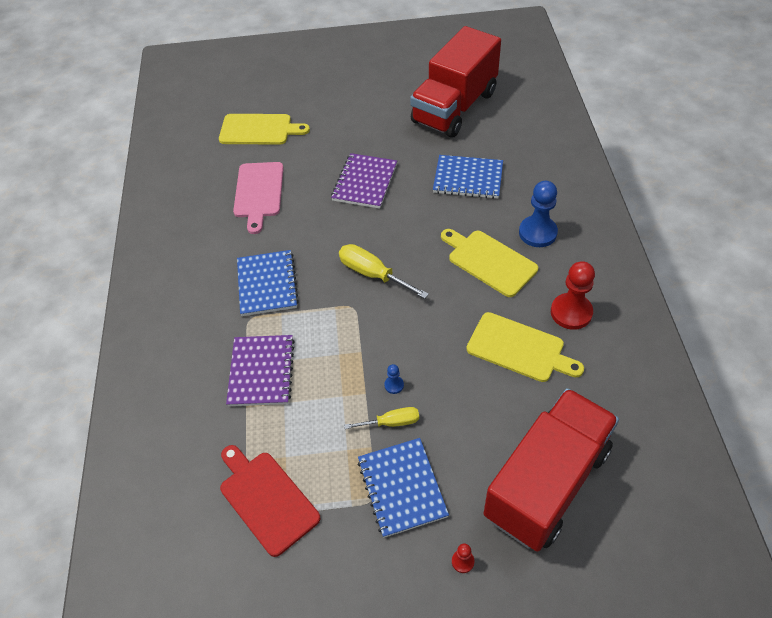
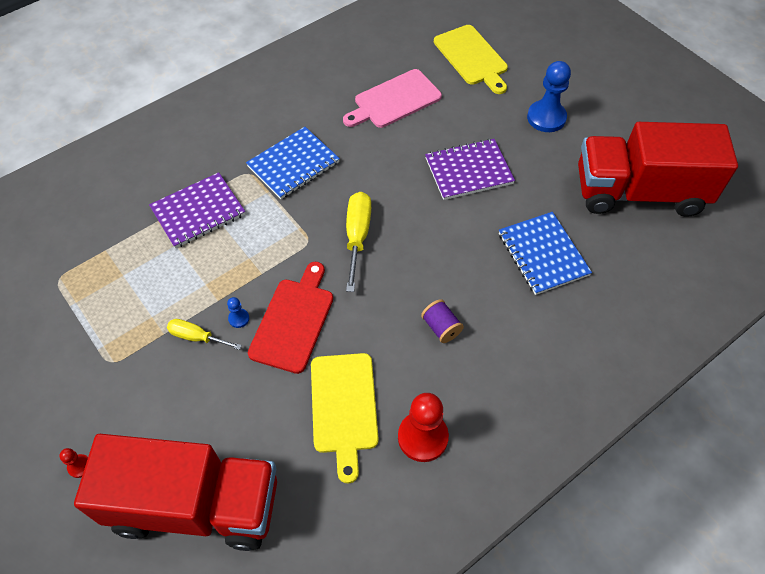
camera: 55 degrees right, 5 degrees up
red cutting board [220,445,320,557] -> red cutting board moved to [248,262,333,374]
yellow screwdriver [344,407,419,429] -> yellow screwdriver turned 150 degrees clockwise [167,319,242,350]
blue notebook [358,438,449,538] -> none
yellow cutting board [441,229,538,297] -> purple spool [421,299,464,343]
blue pawn [519,181,558,247] -> blue pawn moved to [527,61,571,132]

